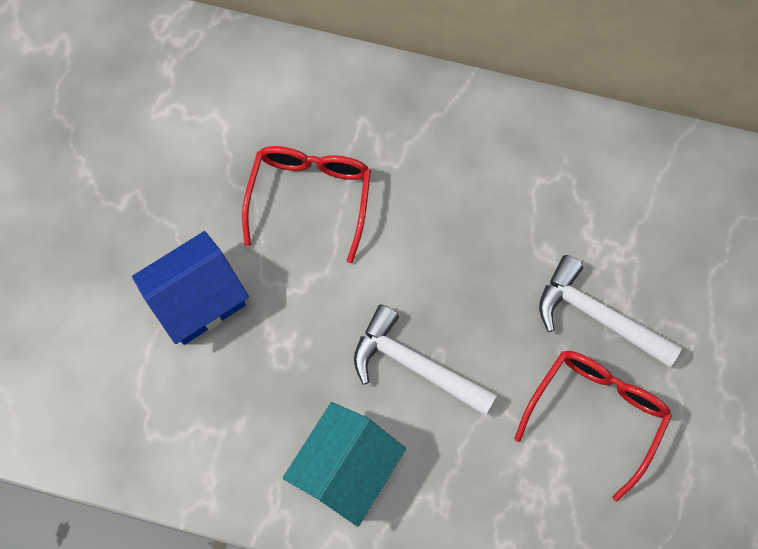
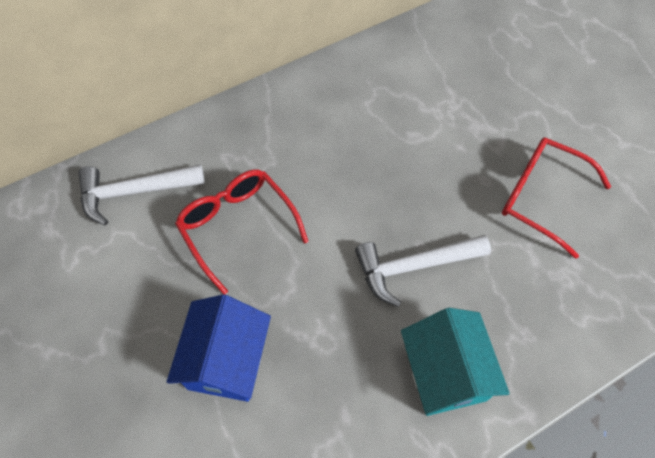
camera: 45 degrees left, 10 degrees down
red glasses [514,351,672,501] -> red glasses turned 45 degrees counterclockwise [502,137,611,259]
white hammer [539,255,682,368] -> white hammer moved to [78,164,205,225]

